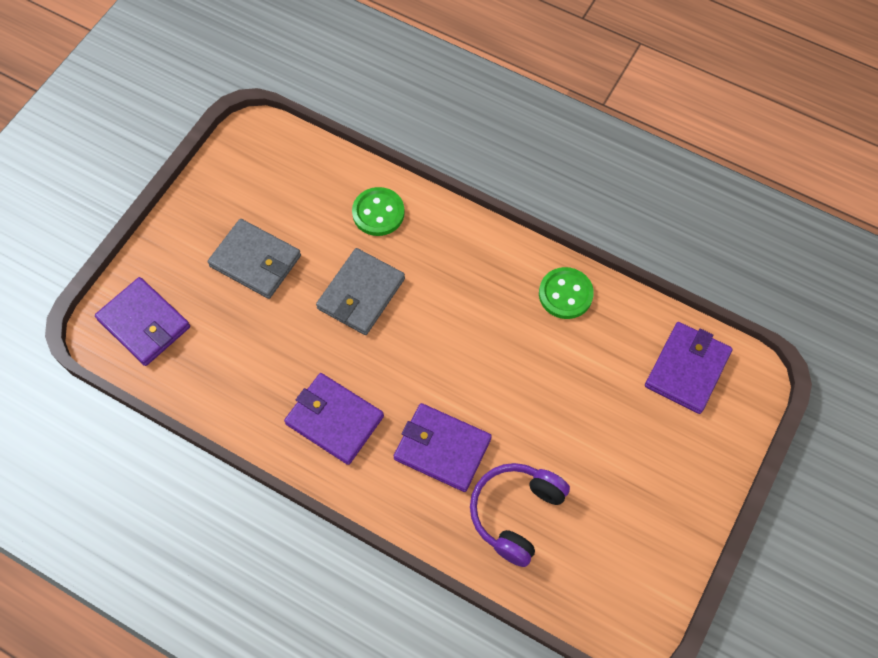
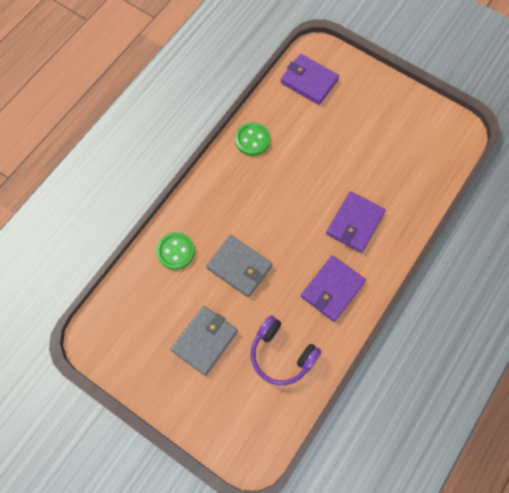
camera: 85 degrees left, 5 degrees up
purple wallet [95,277,190,366] -> none
purple headphones [470,463,570,567] -> purple headphones moved to [251,315,321,385]

